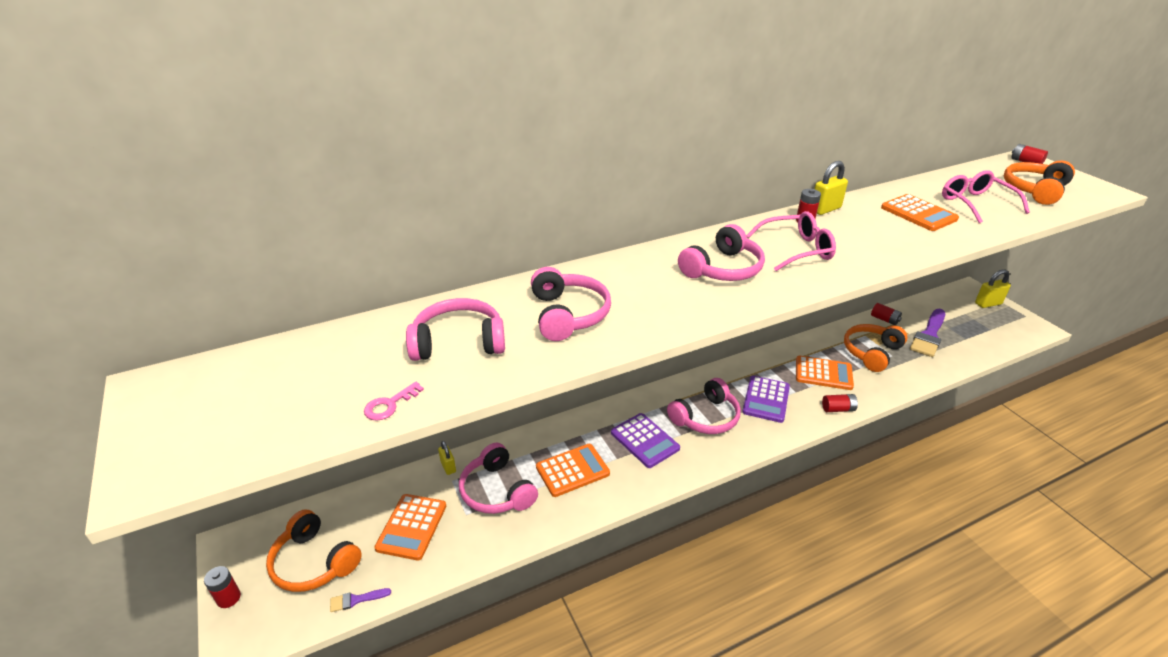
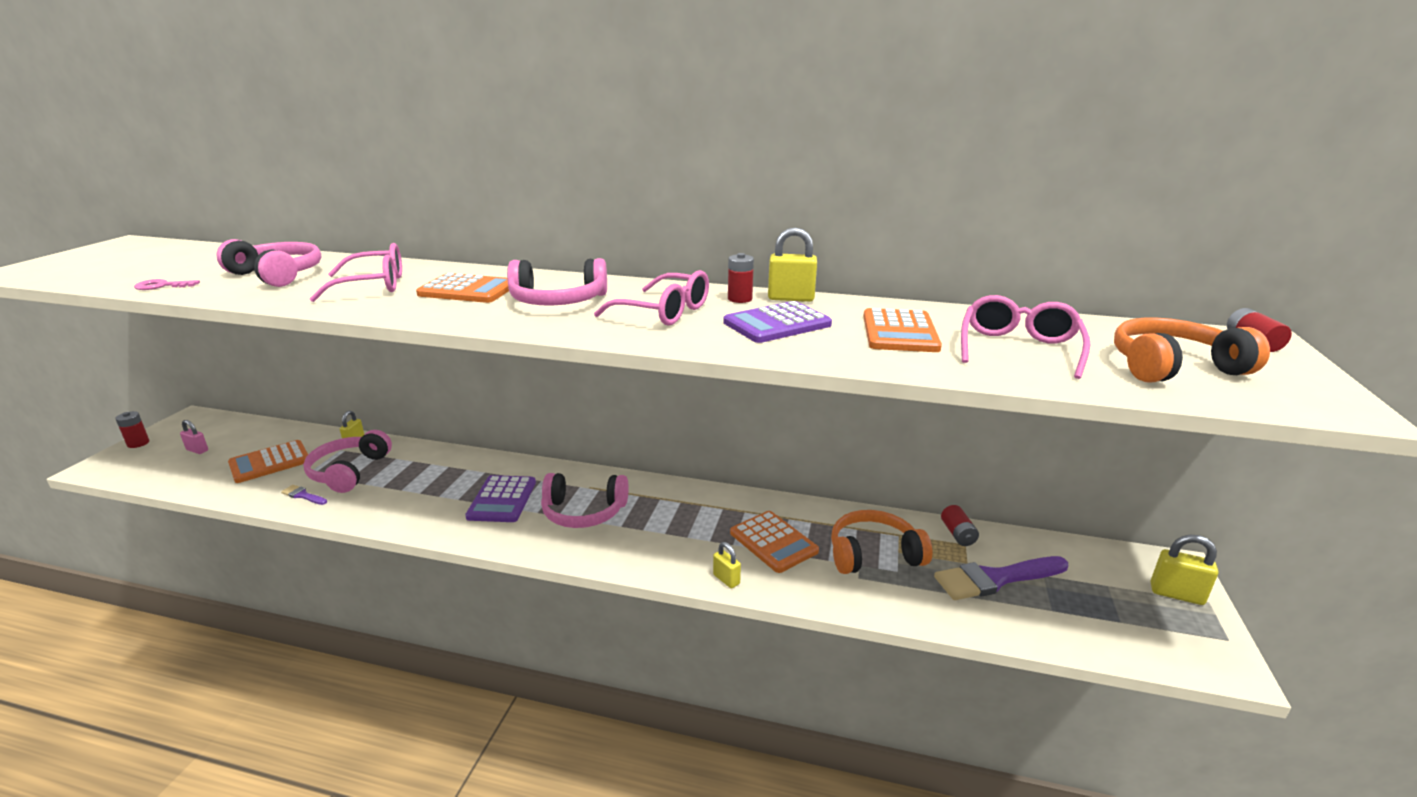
camera: 40 degrees right, 10 degrees down
orange headphones [266,509,362,592] -> pink padlock [180,420,208,454]
purple brush [330,588,391,612] -> purple brush moved to [281,485,327,505]
pink headphones [531,267,611,341] -> pink glasses [310,243,402,302]
orange calculator [536,444,610,497] -> orange calculator moved to [416,273,509,303]
purple calculator [742,376,790,423] -> purple calculator moved to [723,301,832,343]
red battery [822,394,858,412] -> yellow padlock [713,542,741,588]

